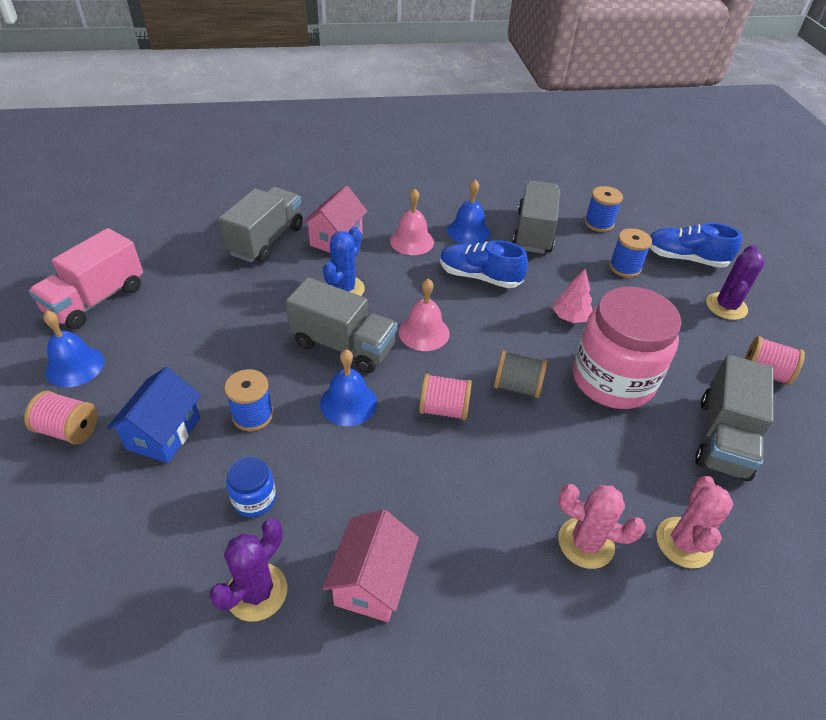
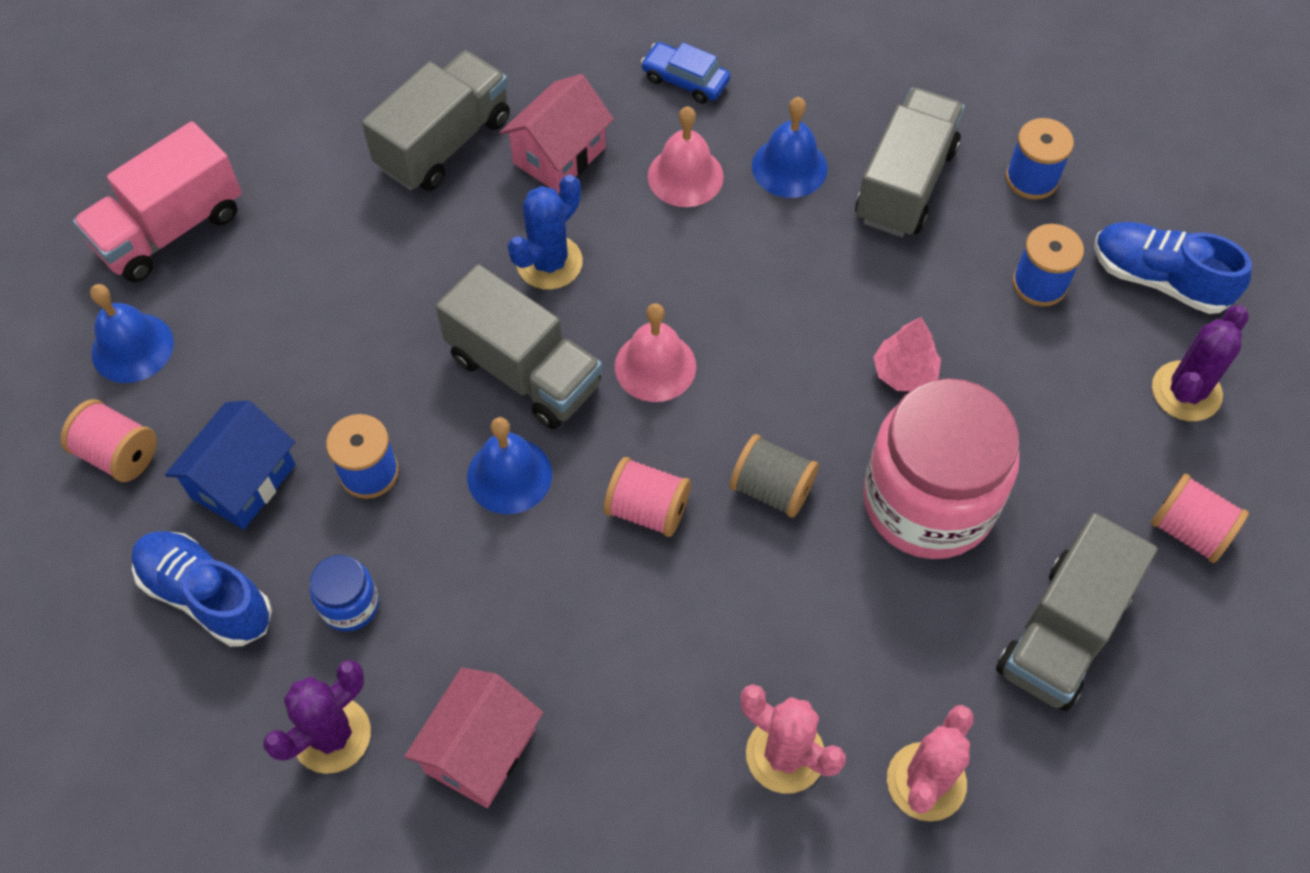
camera: 15 degrees right, 15 degrees up
blue shoe [440,240,528,288] -> blue shoe moved to [132,531,272,647]
none -> blue car [641,42,730,103]

